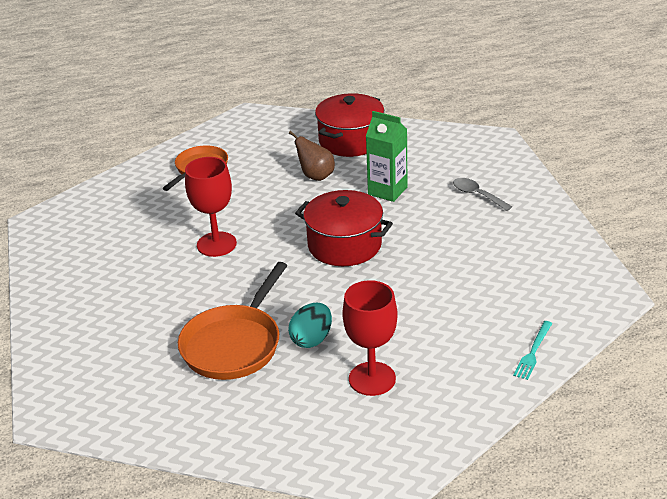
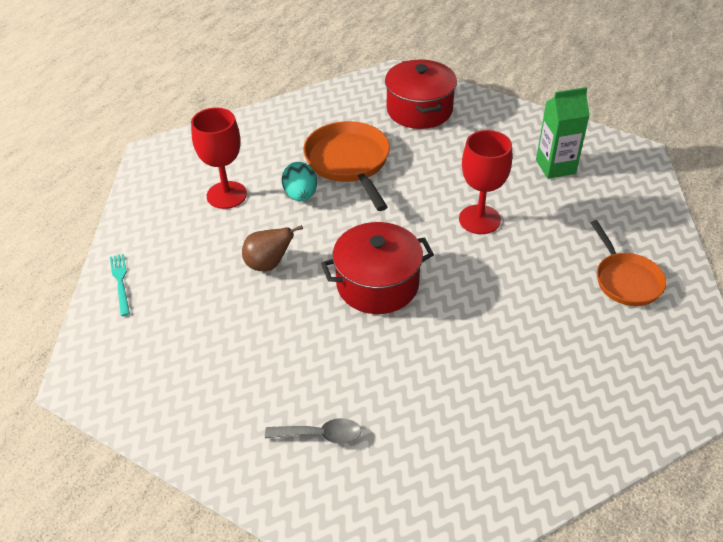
camera: 135 degrees right, 10 degrees up
brown pear [289,131,335,181] -> brown pear moved to [242,225,303,271]
red pot [315,93,384,157] -> red pot moved to [385,59,457,129]
green carton [366,111,408,202] -> green carton moved to [536,87,590,179]

